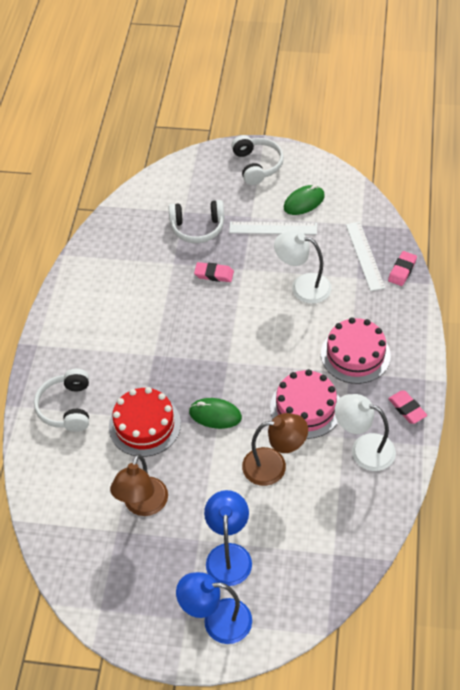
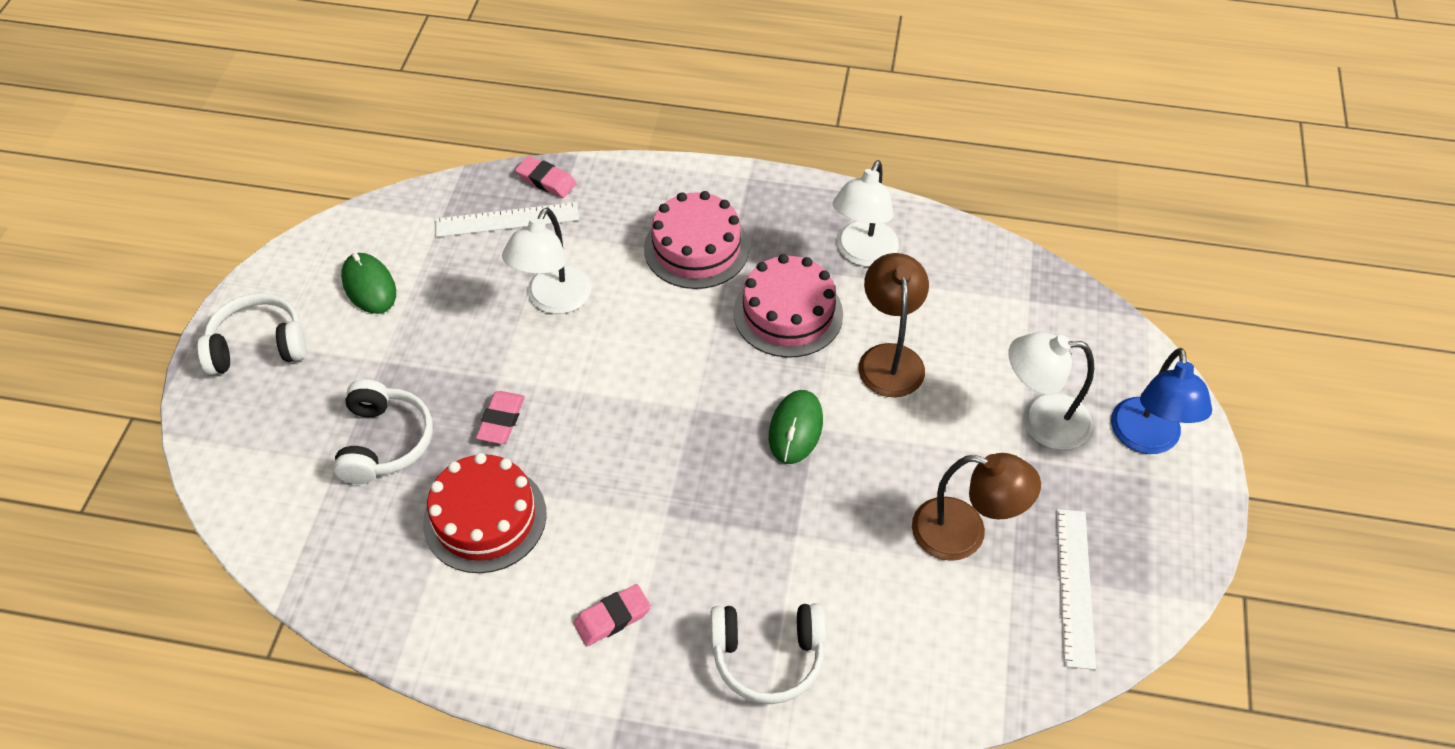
camera: 90 degrees left, 0 degrees up
red cake [109,387,181,457] -> red cake moved to [423,453,547,573]
blue lamp [204,490,252,586] -> white lamp [1008,332,1094,450]
white ruler [229,222,317,235] -> white ruler moved to [1056,509,1096,670]
pink eraser [388,391,427,424] -> pink eraser moved to [573,584,651,646]

